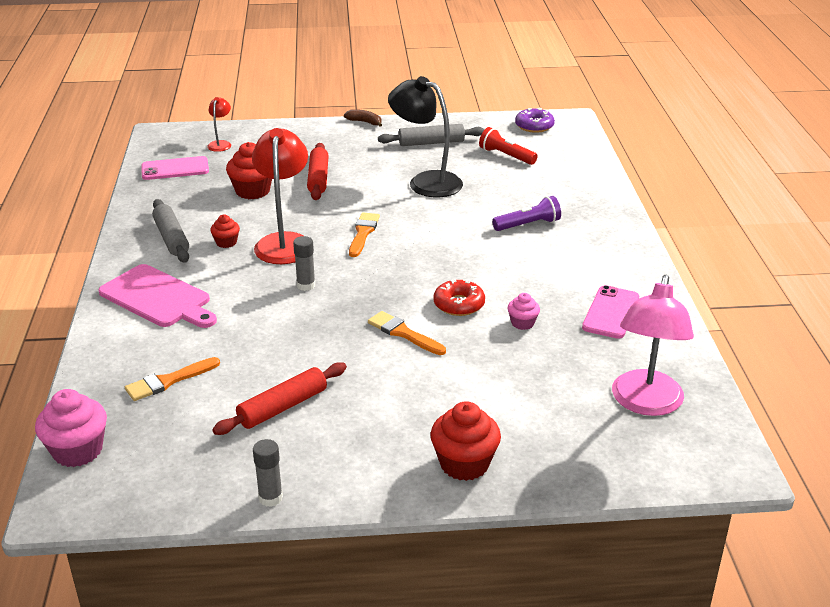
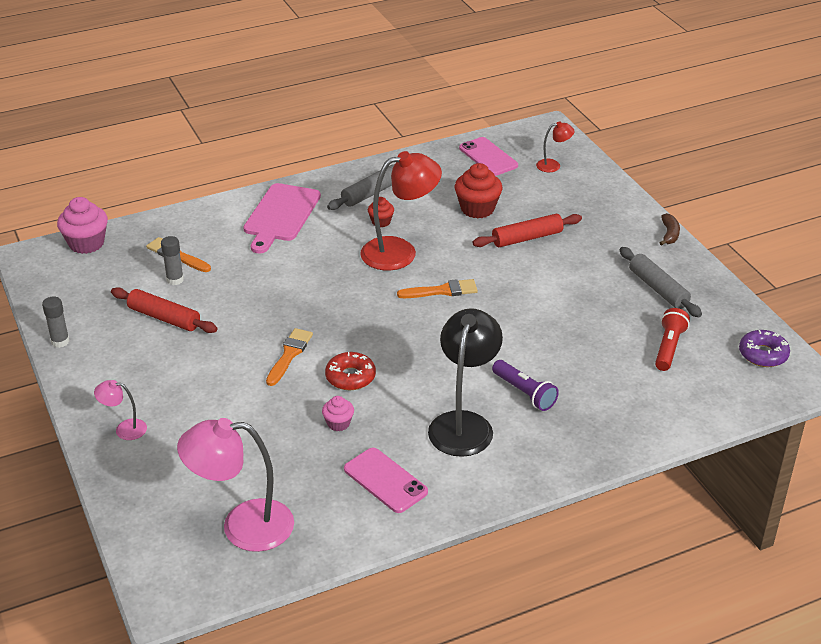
camera: 70 degrees right, 5 degrees up
grey glue stick [293,236,315,291] -> grey glue stick moved to [161,236,184,285]
black lamp [388,76,463,197] -> black lamp moved to [428,308,503,457]
red cupcake [430,401,501,481] -> pink lamp [94,380,147,440]
pink phone [582,285,639,339] -> pink phone turned 45 degrees clockwise [344,448,428,513]

